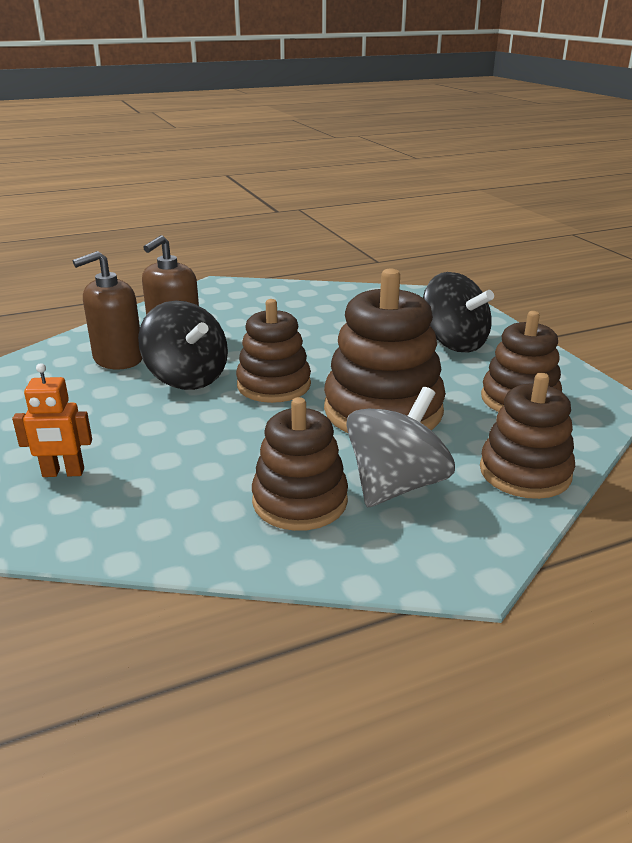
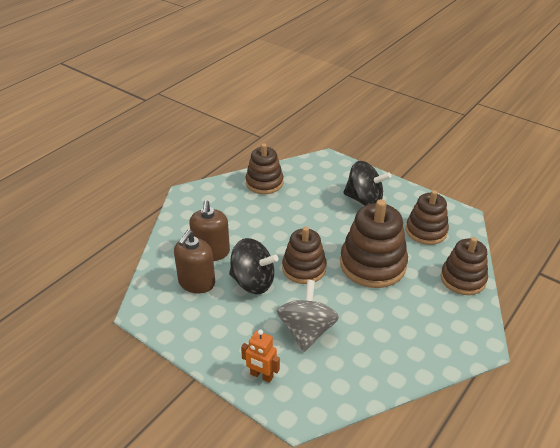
camera: 30 degrees left, 10 degrees up
orange robot [12,363,92,477] -> orange robot turned 60 degrees clockwise [241,329,280,383]
brown stacking toy [252,397,348,531] -> brown stacking toy moved to [246,143,283,194]
grey spinning top [346,387,455,507] -> grey spinning top moved to [277,280,339,352]

